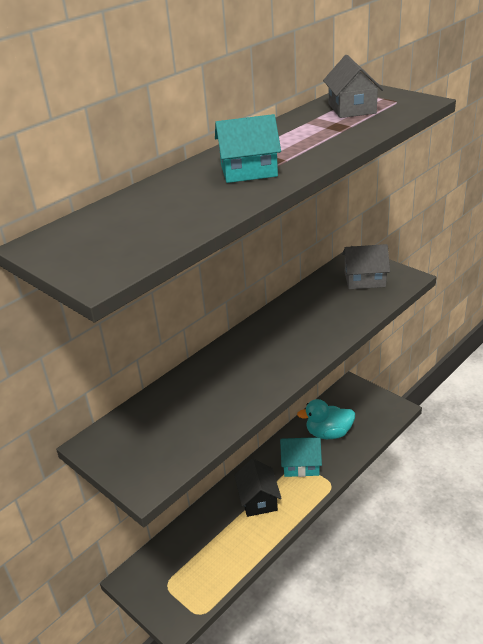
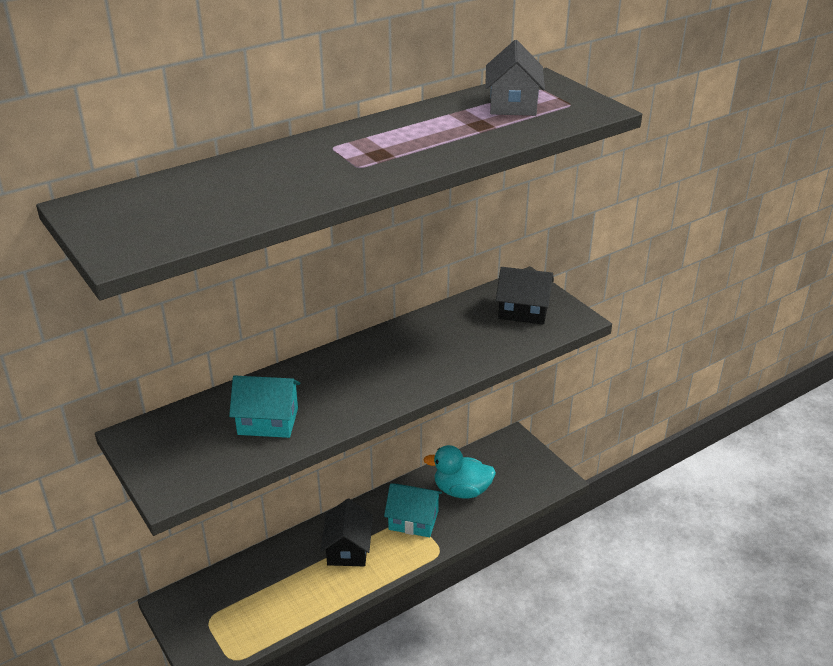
camera: 10 degrees right, 0 degrees up
turquoise house [215,114,281,183] -> turquoise house moved to [229,375,300,438]
grey house [342,244,390,289] -> black house [496,267,554,324]

